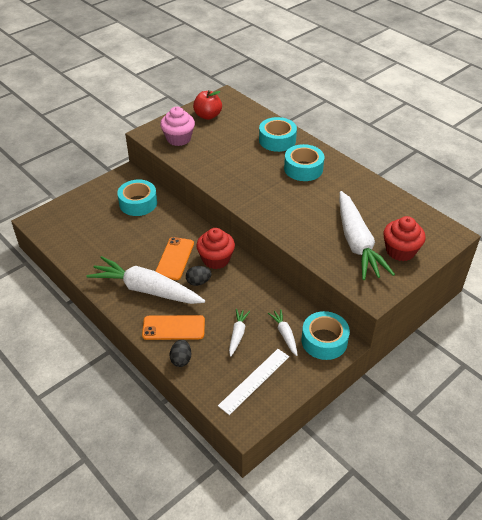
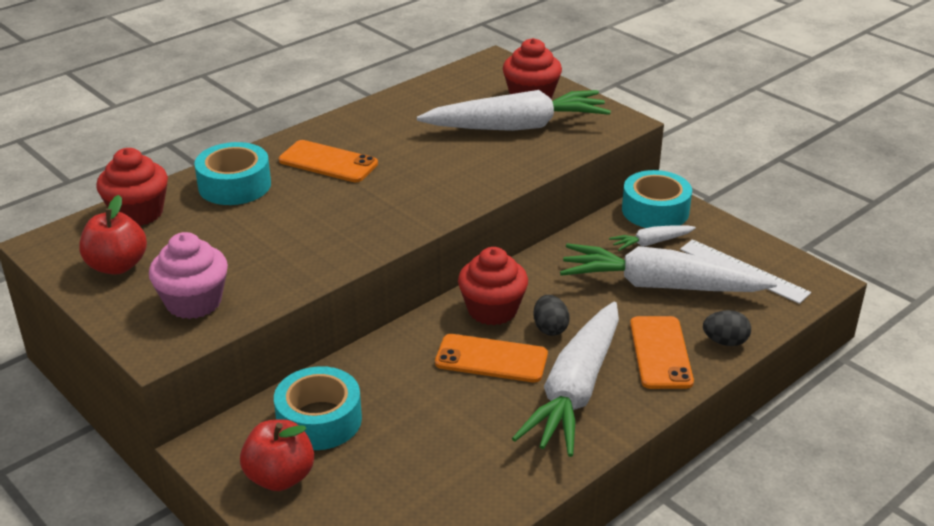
camera: 90 degrees left, 10 degrees down
white carrot [229,309,250,357] -> white carrot [560,243,777,292], size x2.20
turquoise tape [284,144,324,181] -> orange phone [279,140,378,182]
none -> red cupcake [96,148,168,226]
none -> red apple [240,419,314,491]

